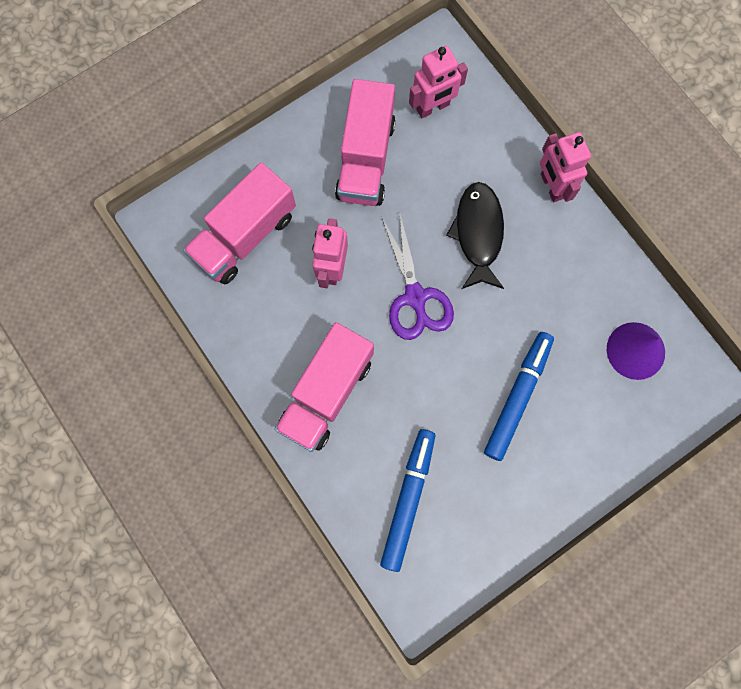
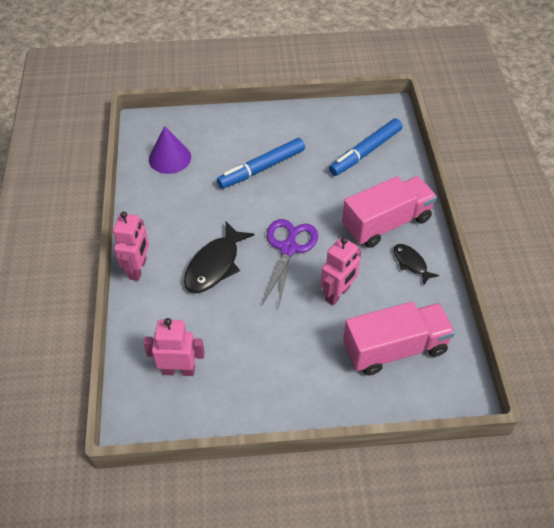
camera: 150 degrees left, 25 degrees down
pink truck [335,79,396,206] -> none
none -> black fish [394,244,439,285]

